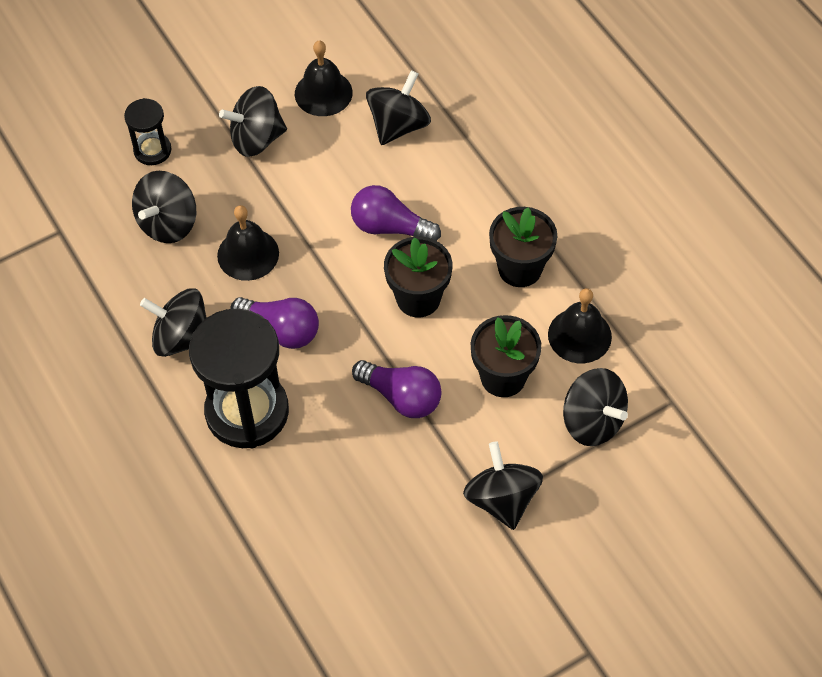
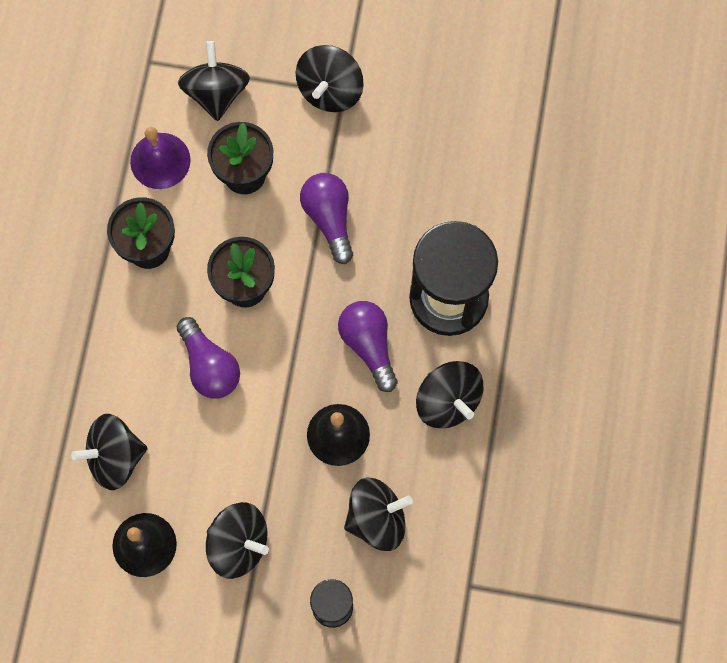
camera: 140 degrees left, 15 degrees up
black bell [548,288,612,363] -> purple bell [130,127,191,189]

